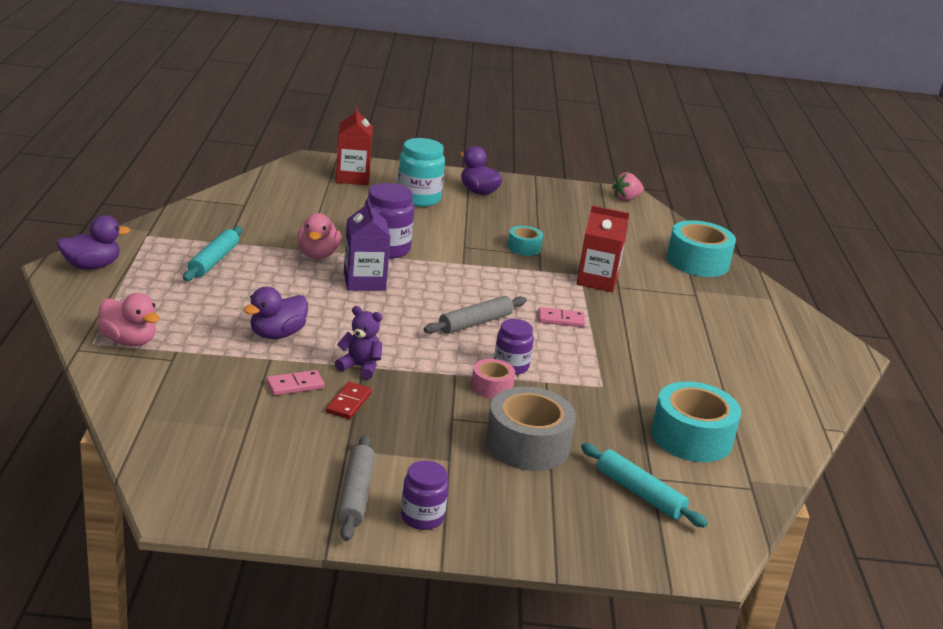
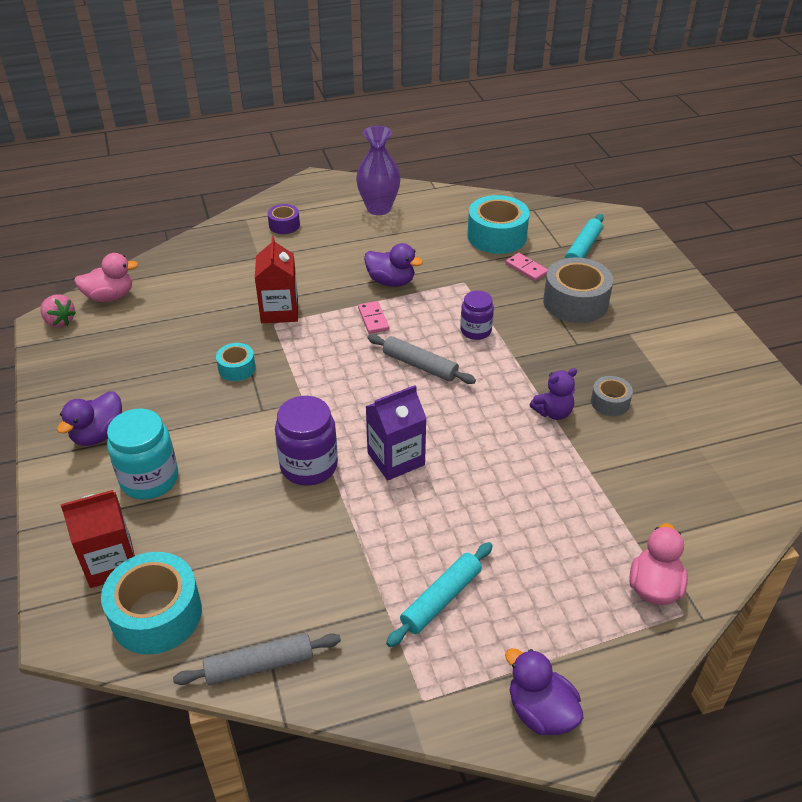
camera: 105 degrees left, 15 degrees up
turquoise rolling pin [183,226,242,281] -> turquoise rolling pin turned 45 degrees counterclockwise [386,542,493,647]
purple duck [243,287,308,339] -> purple duck moved to [364,243,423,287]
pink domino [266,370,325,395] -> pink domino moved to [506,253,548,281]
pink duck [297,213,341,259] -> pink duck moved to [74,253,139,302]
red domino [326,382,372,419] -> grey tape [591,376,633,416]
purple teddy bear [335,306,382,380] -> purple teddy bear turned 120 degrees counterclockwise [530,368,577,420]
grey rolling pin [337,435,375,541] -> grey rolling pin moved to [173,633,341,685]
purple jar [401,460,449,530] -> none
pink tape [471,359,515,399] -> none
turquoise tape [667,220,736,277] -> turquoise tape moved to [101,552,202,655]
none -> purple tape [268,204,300,234]
none -> purple vase [356,126,401,215]

